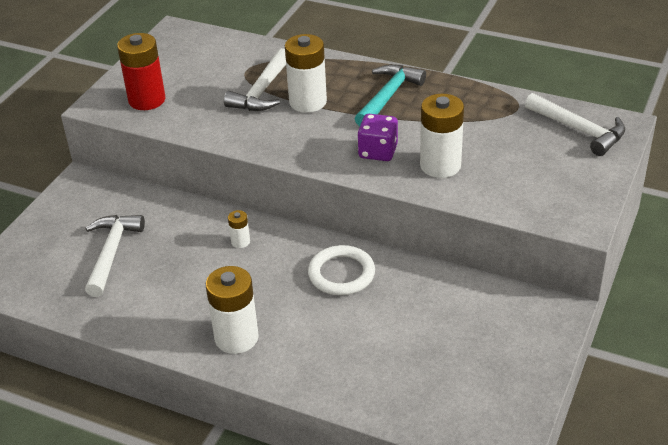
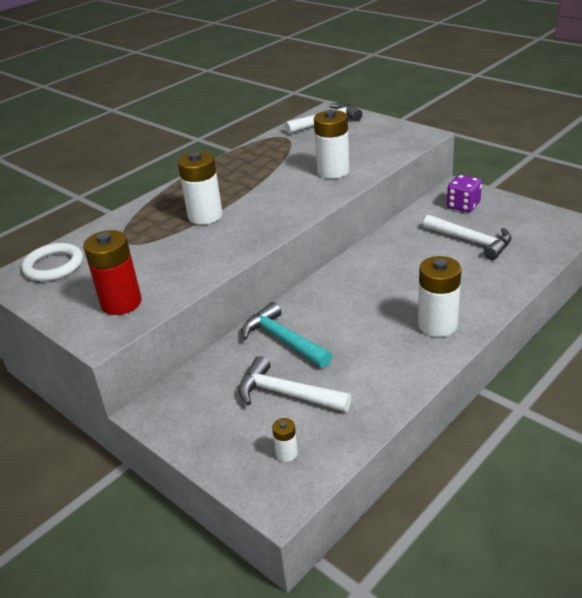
camera: 70 degrees left, 5 degrees down
white hammer [224,48,286,111] -> white hammer moved to [423,215,511,260]
white battery [228,210,250,248] -> white battery moved to [272,418,298,462]
white ring [308,245,375,295] -> white ring moved to [21,243,83,281]
turquoise hammer [355,64,426,127] -> turquoise hammer moved to [242,302,332,368]
purple dice [357,114,398,161] -> purple dice moved to [447,175,482,212]

